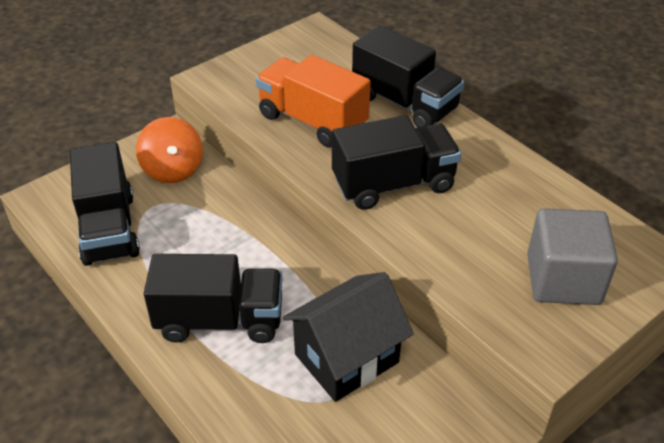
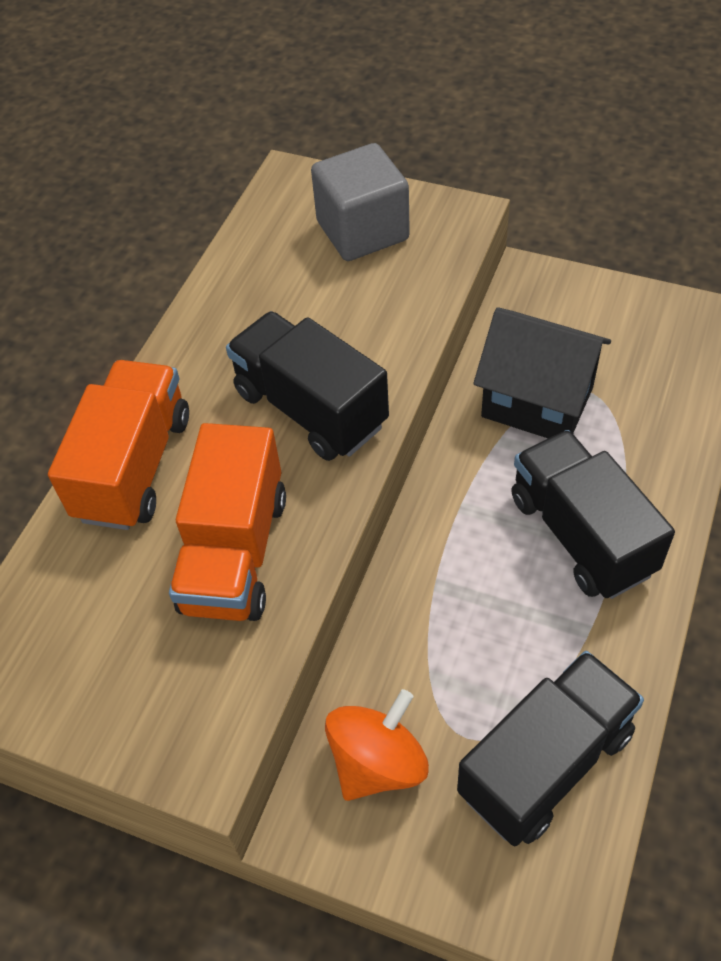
camera: 115 degrees left, 10 degrees up
black truck [352,25,464,128] -> orange truck [48,360,189,530]

